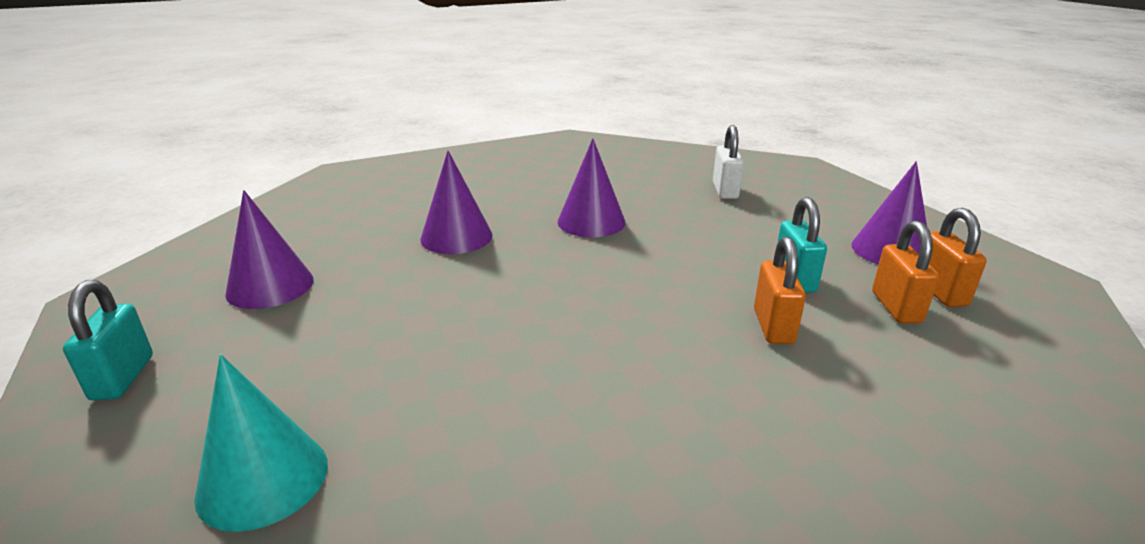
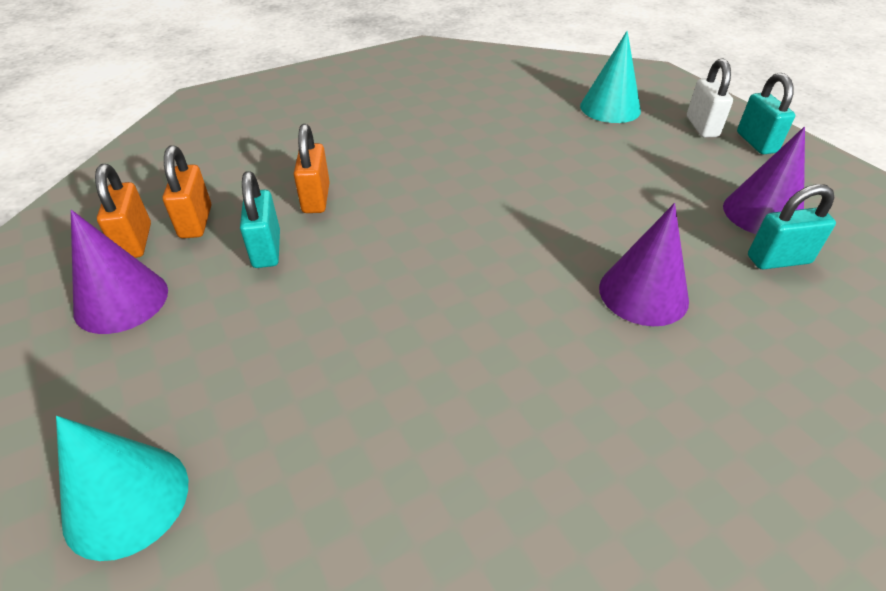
camera: 175 degrees right, 15 degrees up
purple cone [558,138,626,237] -> none
white padlock [713,125,744,199] -> white padlock moved to [687,58,733,138]
none -> turquoise cone [56,416,188,561]
none -> turquoise padlock [748,184,836,269]

